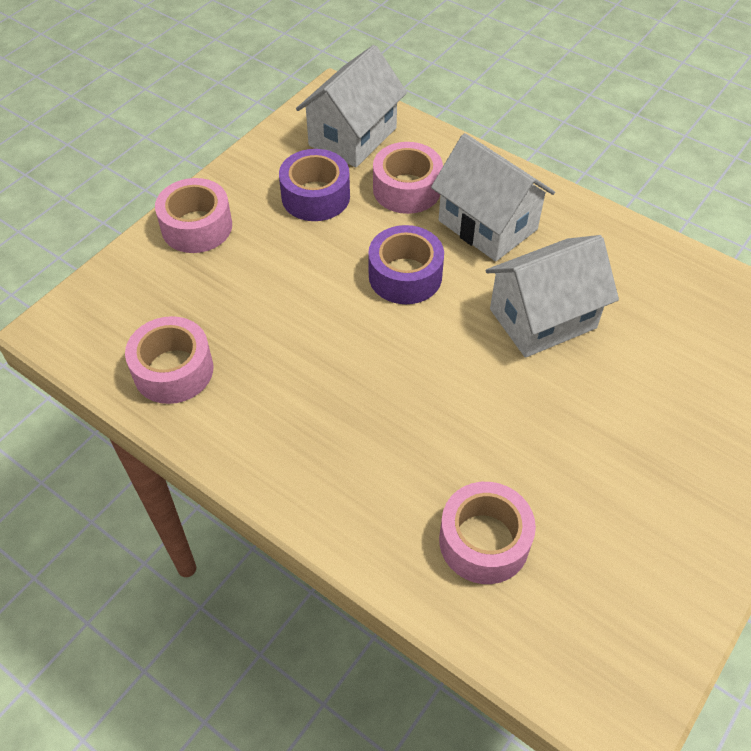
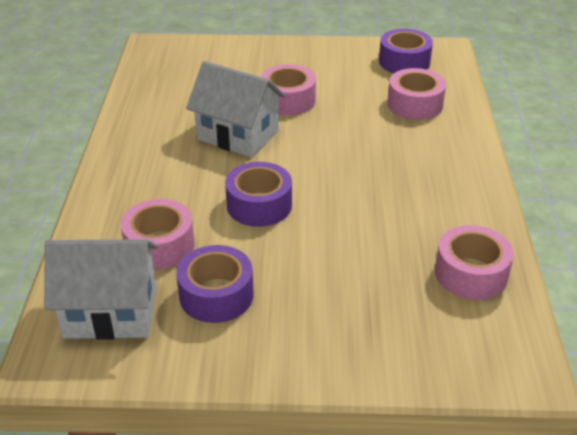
camera: 125 degrees left, 15 degrees down
pink tape [155,178,232,253] -> pink tape moved to [261,64,316,115]
white house [431,133,555,261] -> none
none -> purple tape [379,29,433,73]

